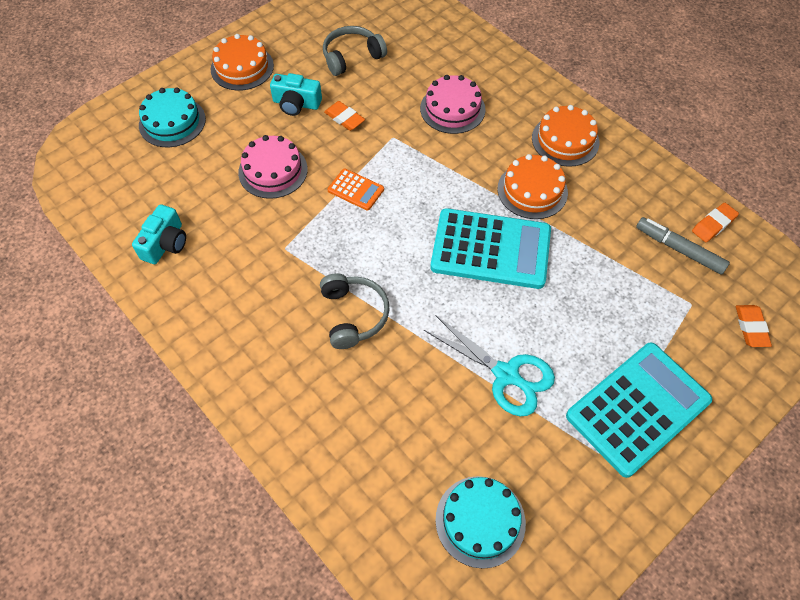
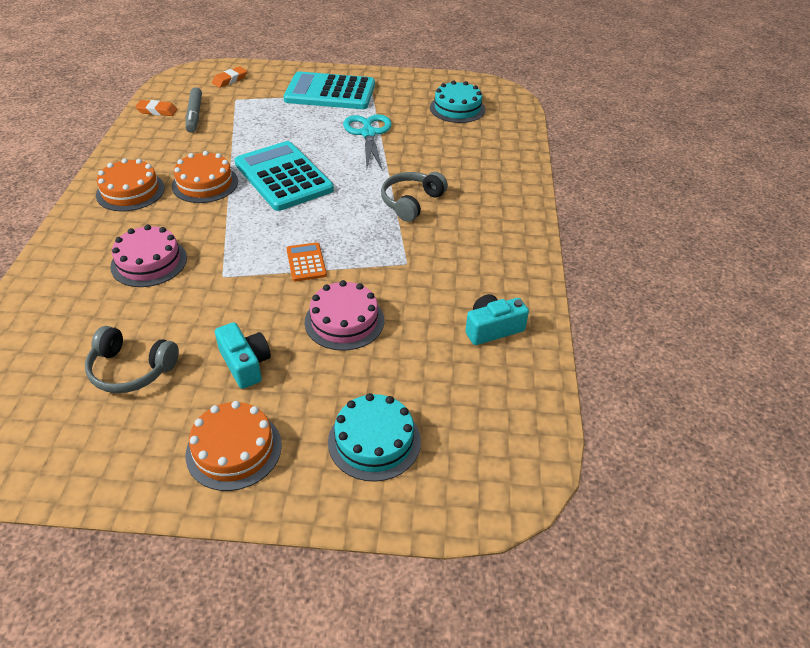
camera: 135 degrees left, 15 degrees down
orange eraser [324,101,365,131] -> none

